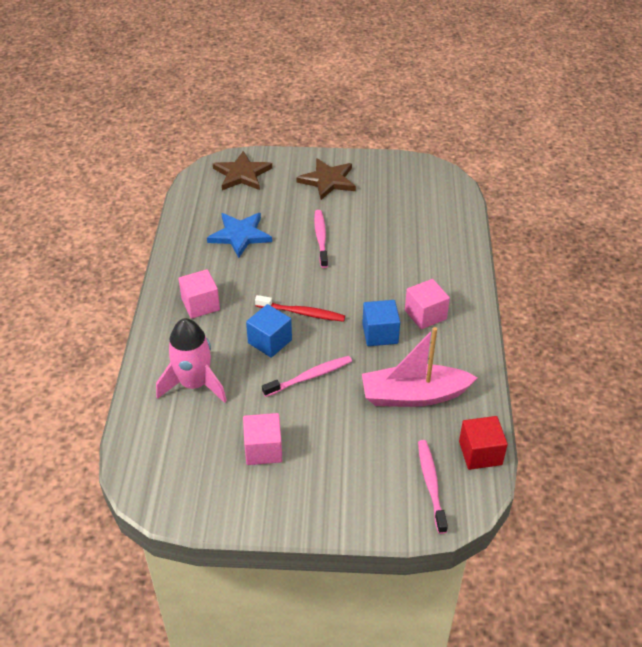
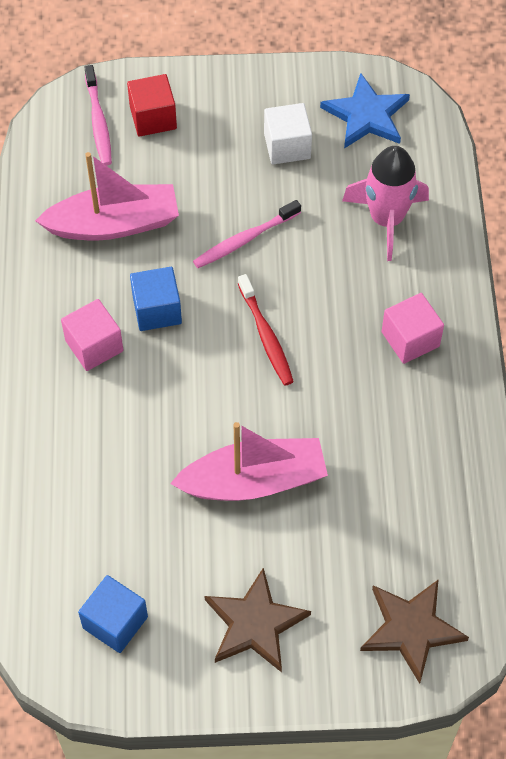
camera: 175 degrees right, 15 degrees up
blue star [207,213,272,258] -> blue star moved to [320,73,410,149]
pink cube [243,413,282,465] -> white cube [264,103,312,165]
blue cube [246,304,292,358] -> blue cube moved to [78,575,148,653]
red toothbrush [255,295,345,322] -> red toothbrush turned 120 degrees counterclockwise [238,274,294,385]
pink toothbrush [314,210,328,268] -> pink boat [170,422,328,501]
red cube [459,416,508,470] -> red cube moved to [127,74,177,137]

